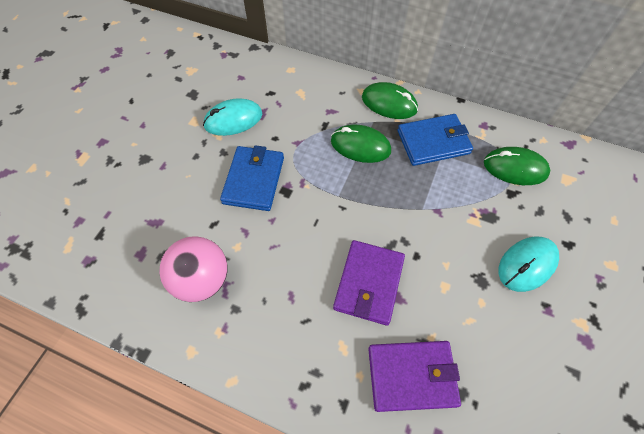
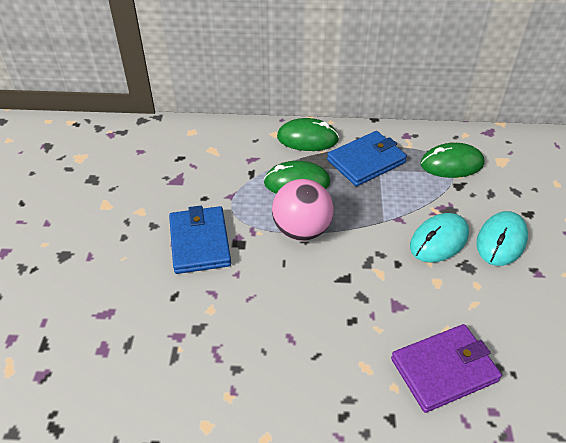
camera: 20 degrees left, 15 degrees down
pink ball [159,236,228,302] -> pink ball moved to [272,179,334,241]
turquoise mouse [203,98,262,136] -> turquoise mouse moved to [410,213,469,263]
purple wallet [333,240,405,326] -> none

